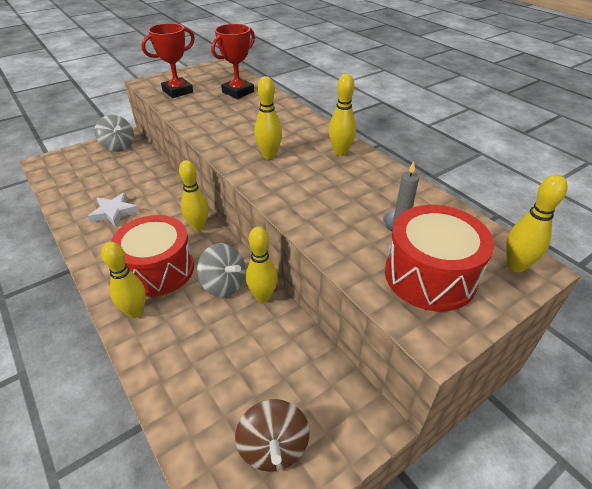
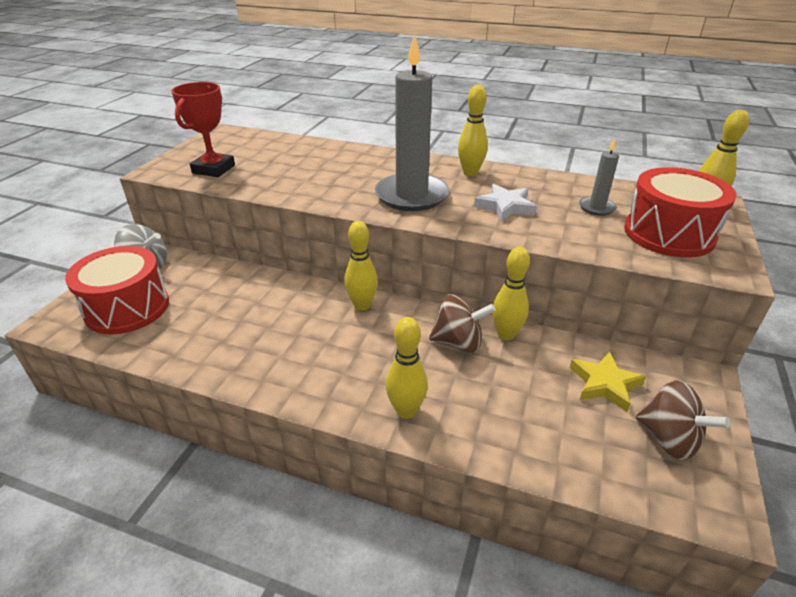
camera: 35 degrees left, 5 degrees down
white star [88,192,139,227] -> white star moved to [474,184,537,222]
red drum [111,215,194,297] -> red drum moved to [65,246,169,334]
grey spinning top [197,243,246,297] -> brown spinning top [429,294,496,353]
red trophy [211,24,255,99] -> none
yellow bowling pin [254,76,282,159] -> grey candle [375,34,449,211]
none -> yellow star [569,351,646,412]

